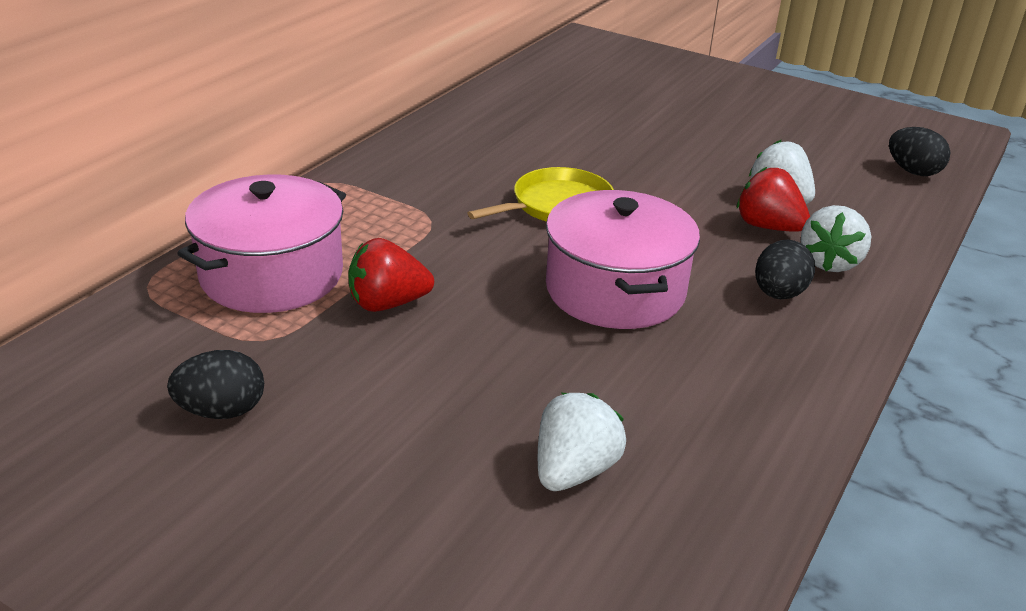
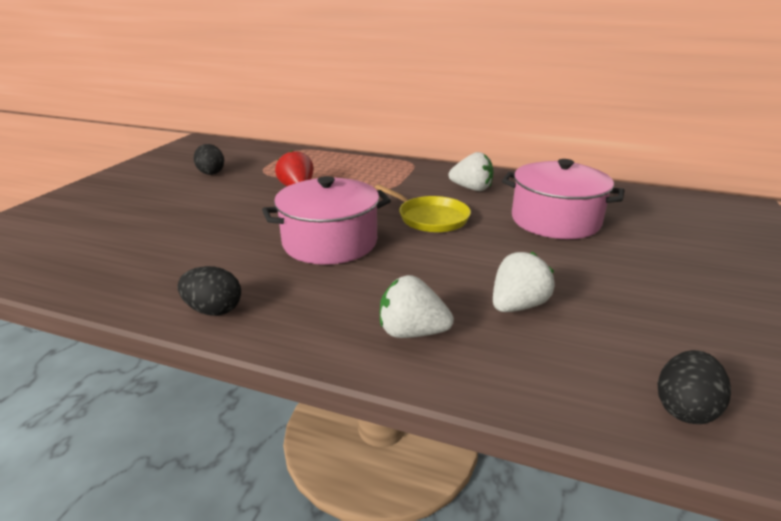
camera: 80 degrees right, 5 degrees down
pink pot [177,174,346,313] -> pink pot moved to [502,159,625,239]
white strawberry [538,393,626,491] -> white strawberry moved to [449,152,493,191]
red strawberry [737,167,810,232] -> none
black egg [755,240,815,299] -> black egg moved to [177,266,241,316]

